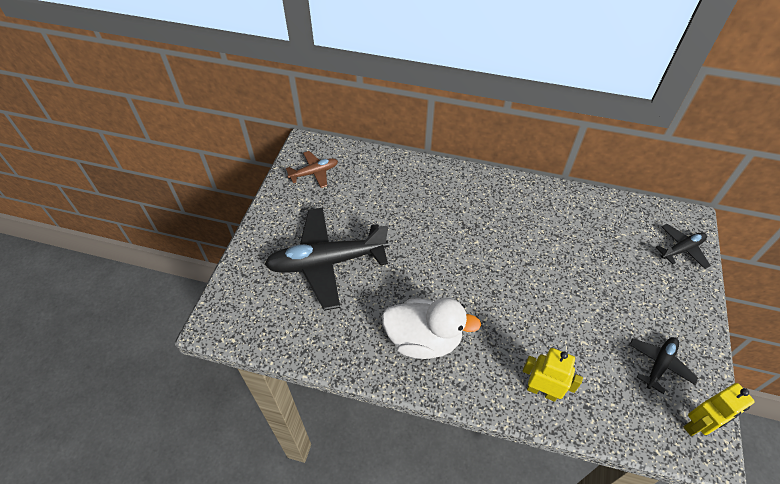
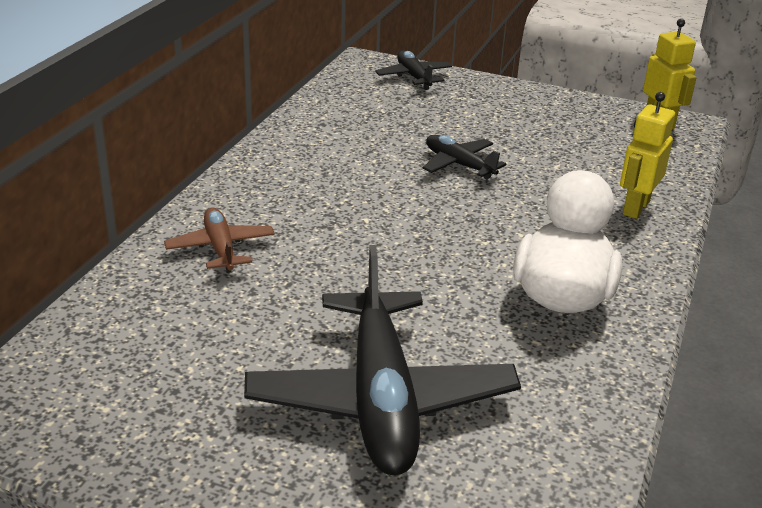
camera: 85 degrees left, 20 degrees down
brown plane [286,151,338,188] -> brown plane moved to [164,208,275,273]
black plane [629,337,698,394] -> black plane moved to [423,135,506,179]

